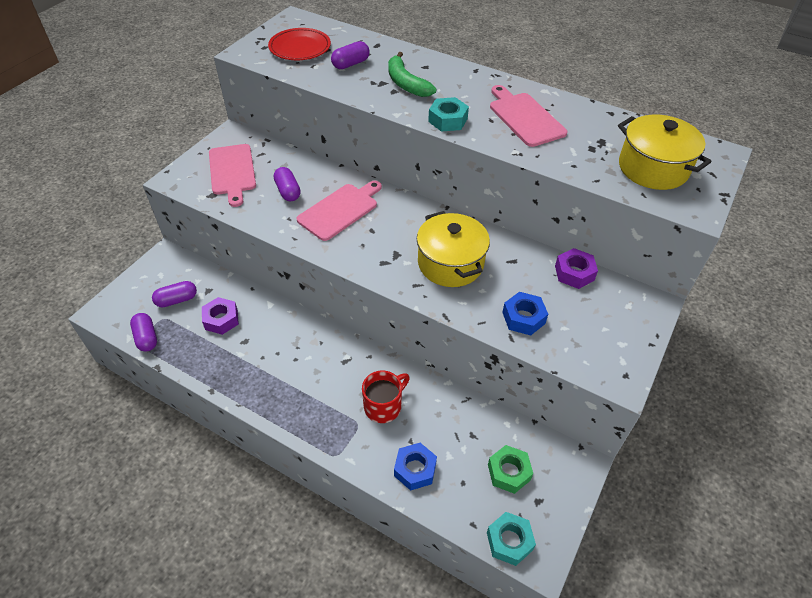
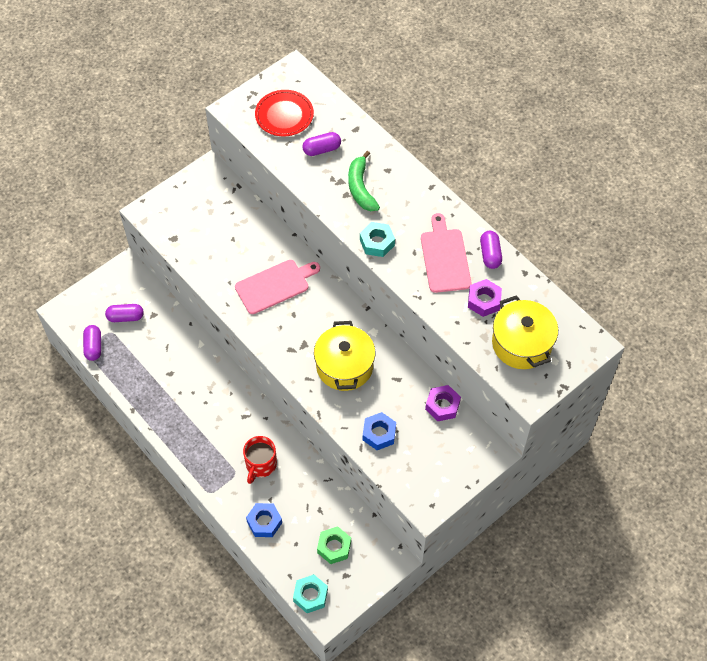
camera: 20 degrees right, 10 degrees up
purple nut [202,297,239,335] -> purple nut moved to [468,279,502,317]
pink cutting board [209,144,256,207] -> none
purple capsule [274,167,301,201] -> purple capsule moved to [480,231,502,269]
red mug [362,370,410,423] -> red mug turned 135 degrees clockwise [243,436,277,484]

